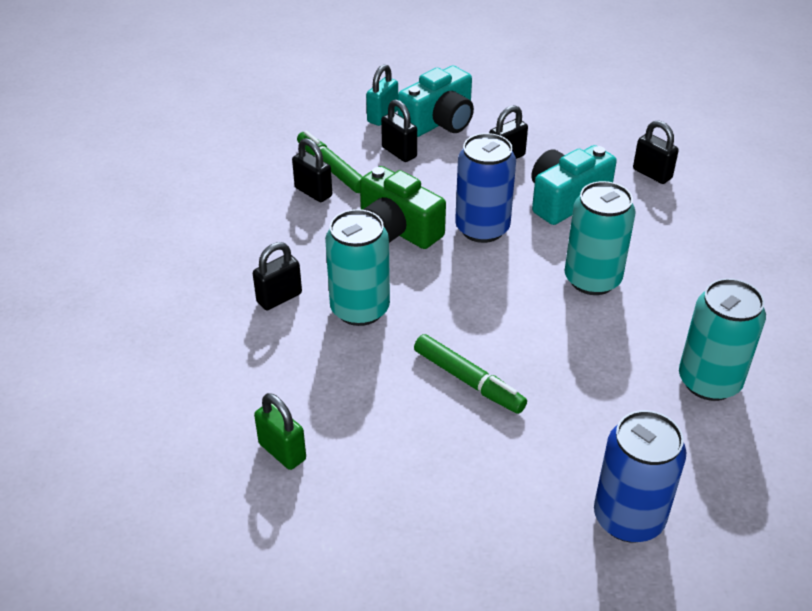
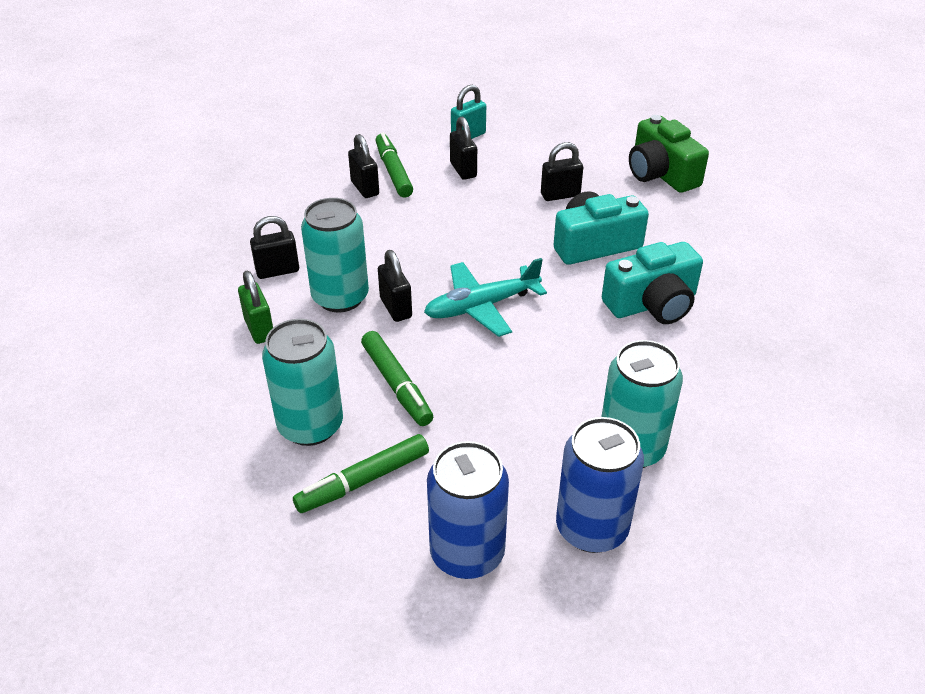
camera: 20 degrees right, 0 degrees up
green padlock [254,393,306,470] -> green padlock moved to [238,271,273,344]
green camera [360,166,446,249] -> green camera moved to [629,115,709,193]
turquoise camera [398,66,474,137] -> turquoise camera moved to [602,242,703,324]
blue can [455,133,516,243] -> blue can moved to [556,417,644,553]
turquoise can [565,181,635,295] -> turquoise can moved to [262,319,343,446]
black padlock [633,120,679,184] -> black padlock moved to [378,250,412,322]
none -> green marker [293,434,429,513]
none -> turquoise plane [424,258,547,337]

